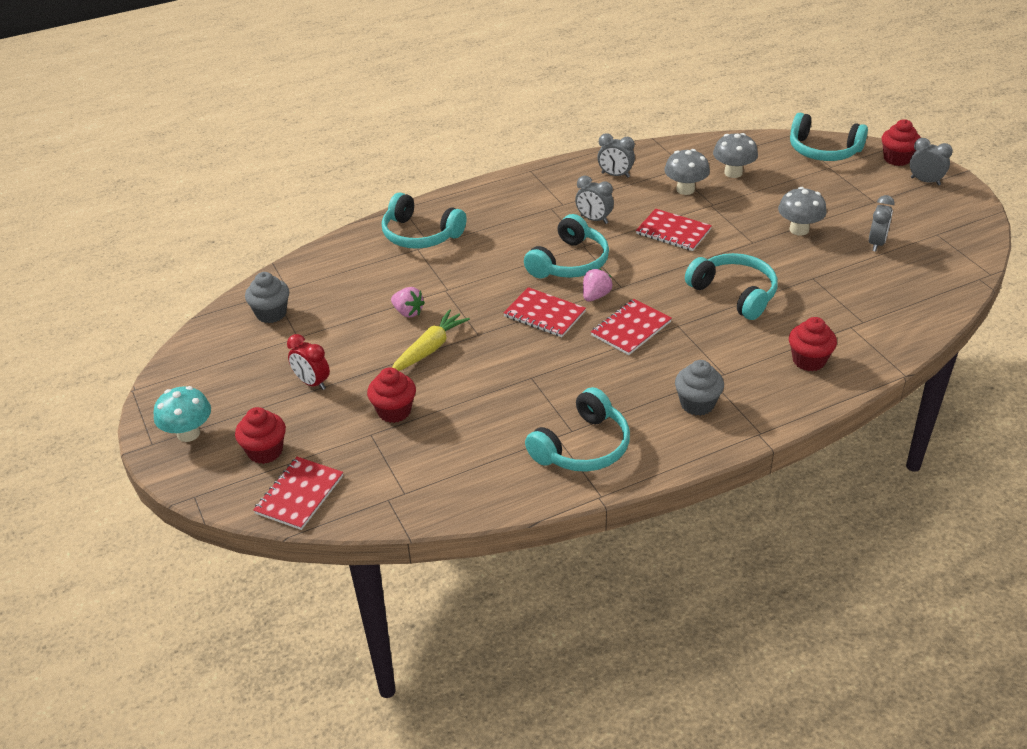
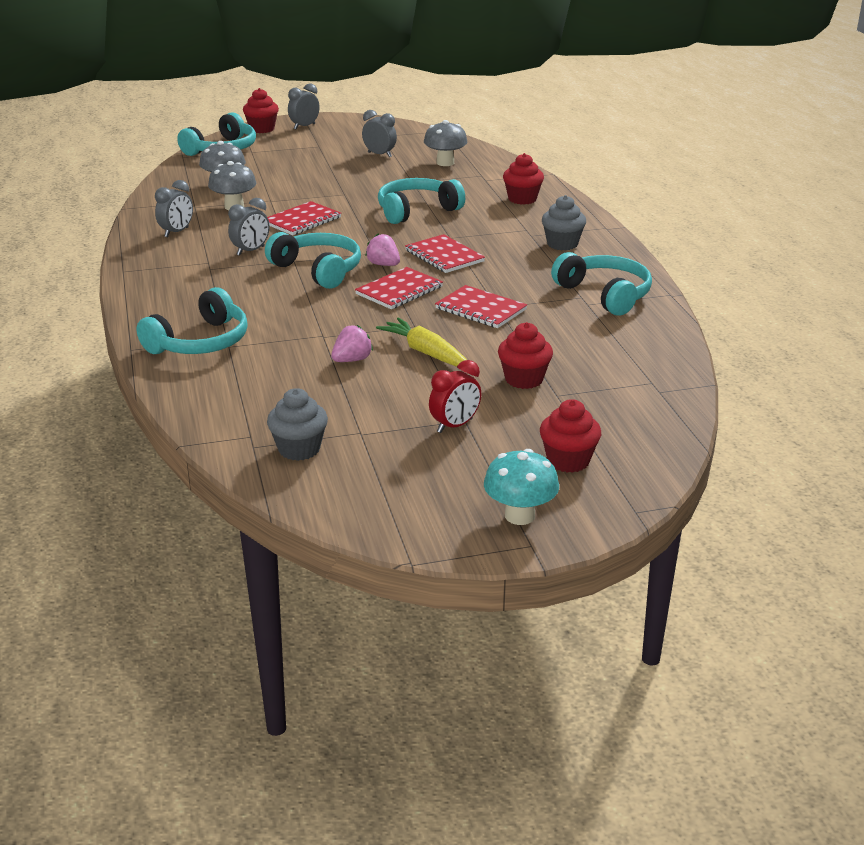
camera: 80 degrees left, 10 degrees down
red notebook [253,457,343,530] -> red notebook moved to [435,285,527,328]
grey mushroom [778,187,827,236] -> grey mushroom moved to [424,120,467,166]

